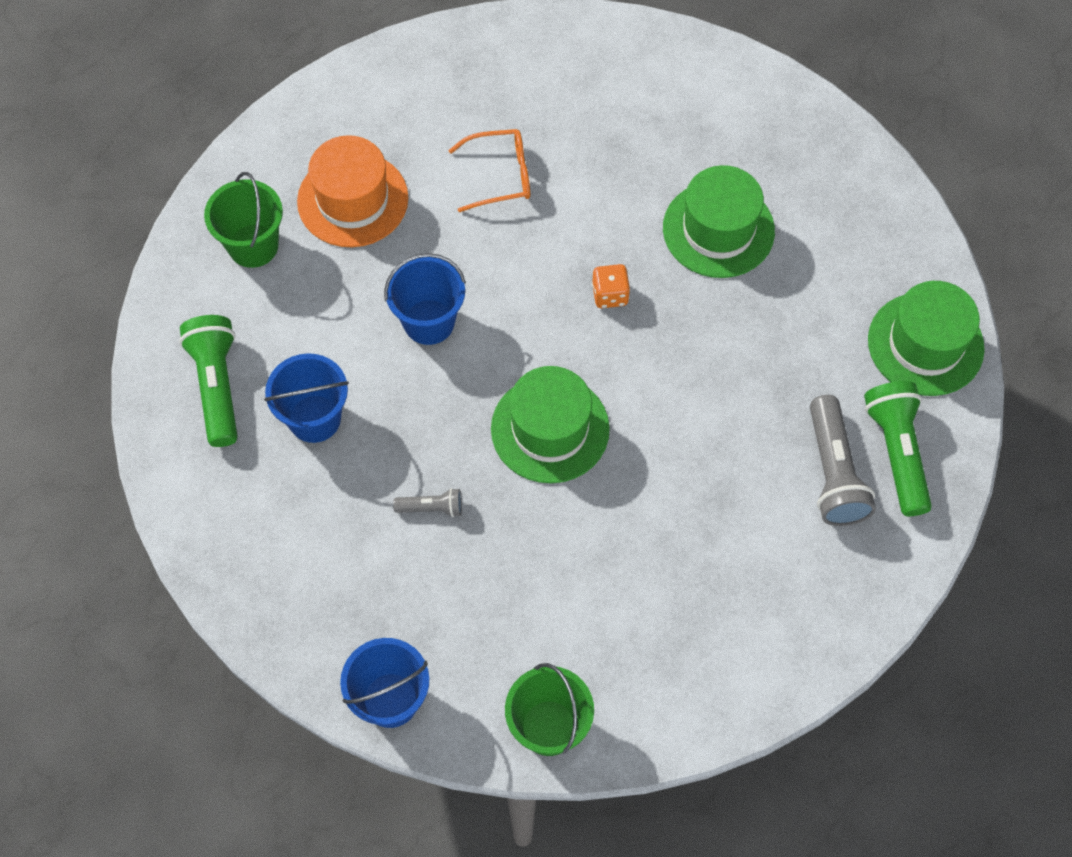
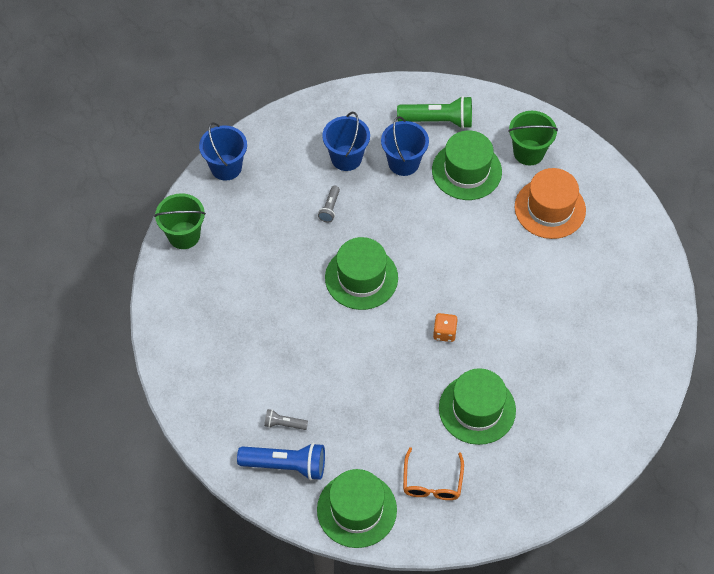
camera: 105 degrees right, 5 degrees down
blue bucket [384,253,466,345] -> blue bucket moved to [322,112,370,171]
orange glasses [448,129,530,212] -> orange glasses moved to [403,447,464,500]
grey flashlight [810,395,876,526] -> grey flashlight [264,409,308,430], size x0.51
green flashlight [864,381,932,516] -> blue flashlight [237,443,325,480]
none -> green hat [432,130,502,200]

